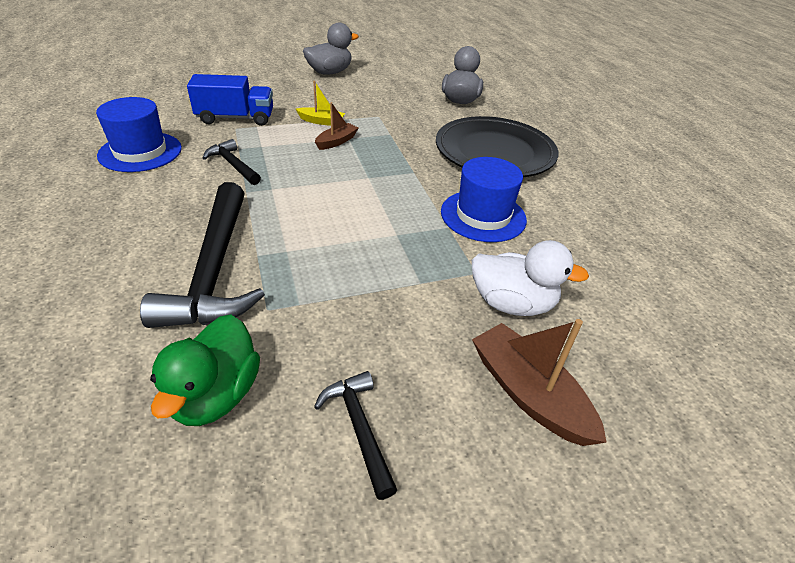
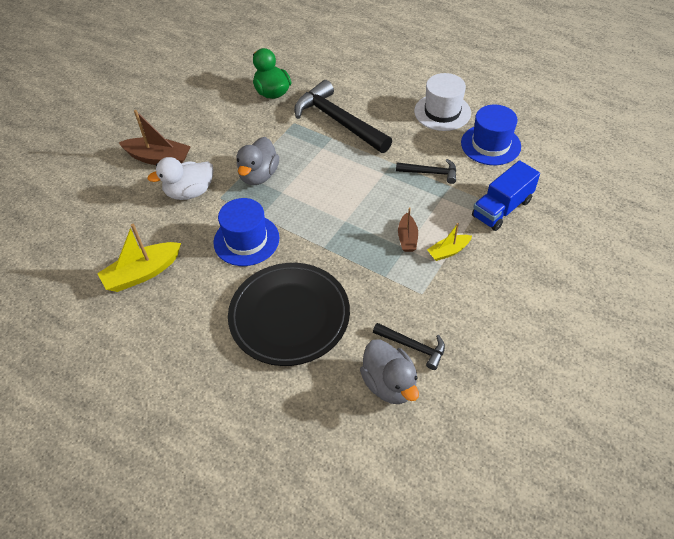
camera: 145 degrees right, 10 degrees up
grey duck [303,23,359,75] -> grey duck moved to [237,137,279,185]
black hammer [314,371,397,500] -> black hammer moved to [373,323,445,370]
none -> yellow boat [97,224,181,292]
none -> white hat [414,73,471,131]

